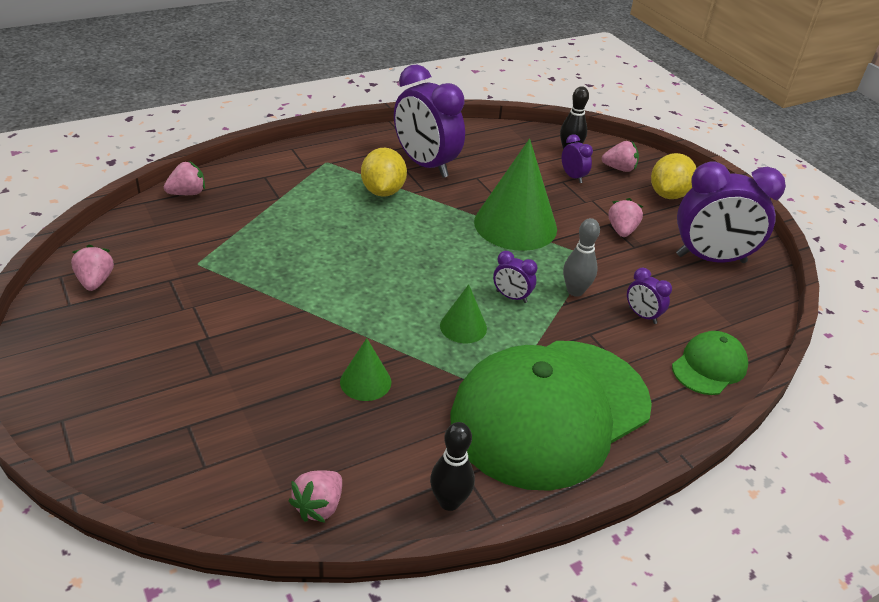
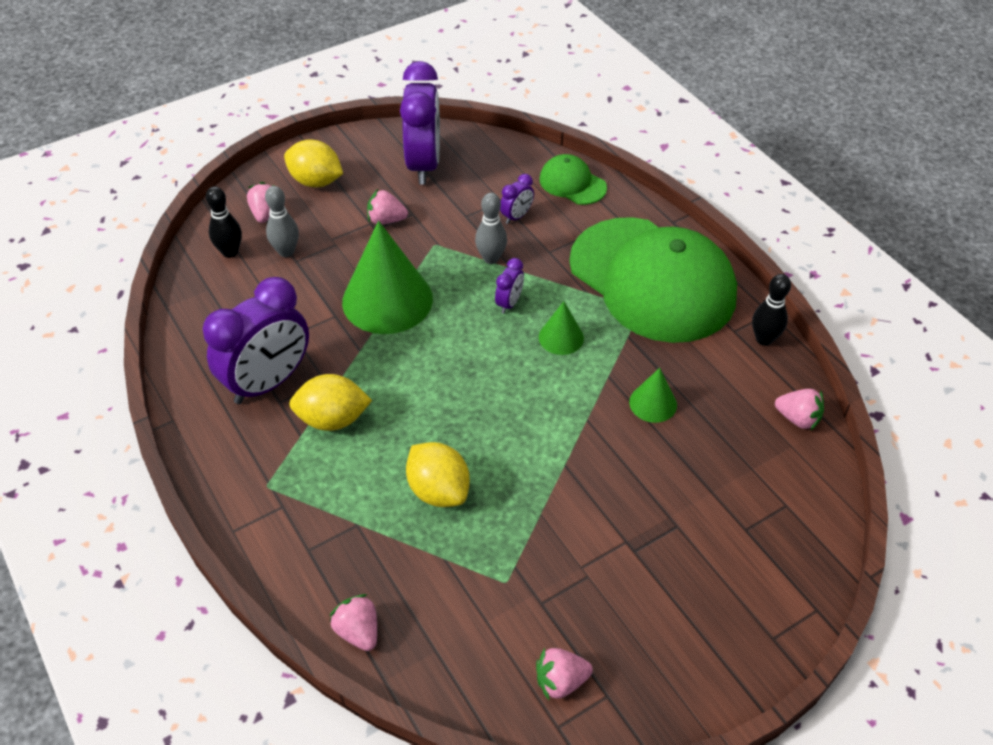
camera: 90 degrees left, 10 degrees up
purple clock [562,134,593,183] -> grey bowling pin [265,186,299,257]
none -> yellow lemon [406,442,470,507]

